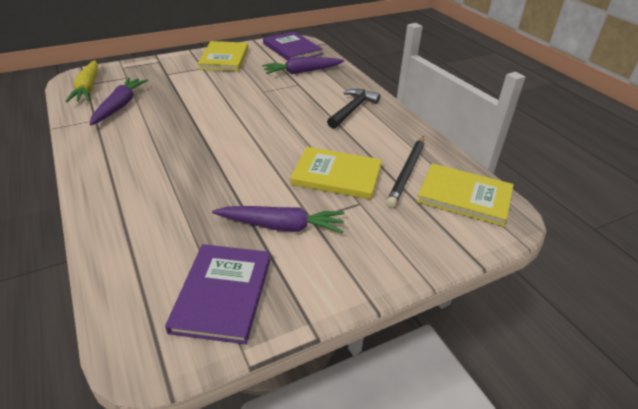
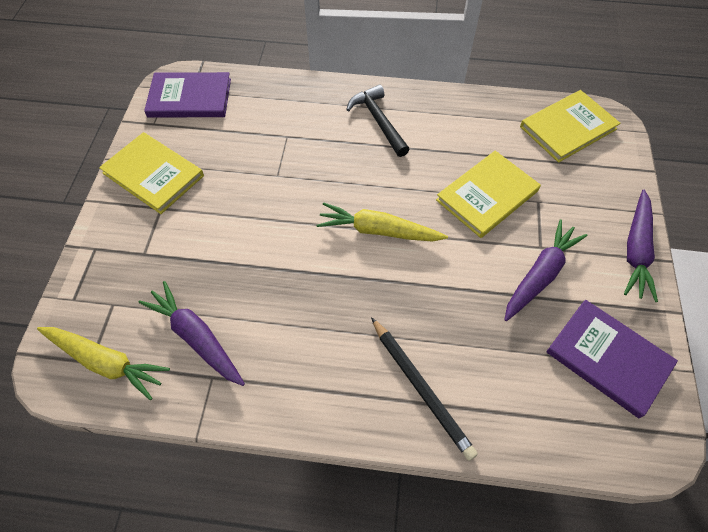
camera: 55 degrees left, 20 degrees up
purple carrot [262,57,344,74] -> purple carrot moved to [624,190,658,302]
black pencil [386,136,424,208] -> black pencil moved to [371,317,478,461]
none -> yellow carrot [317,202,448,242]

